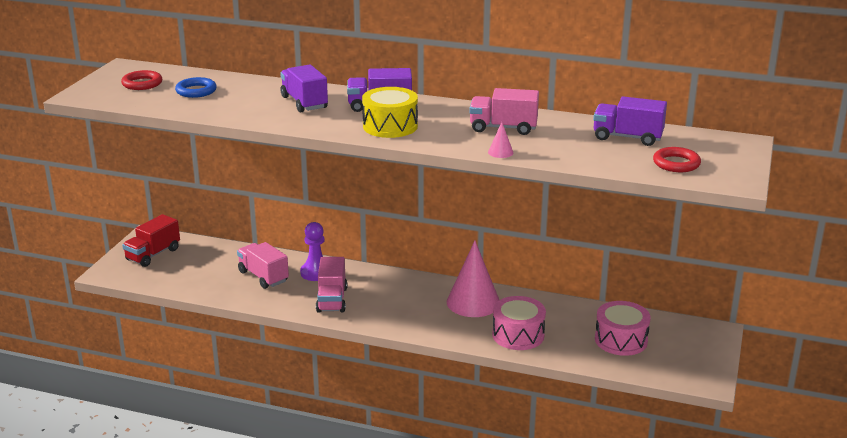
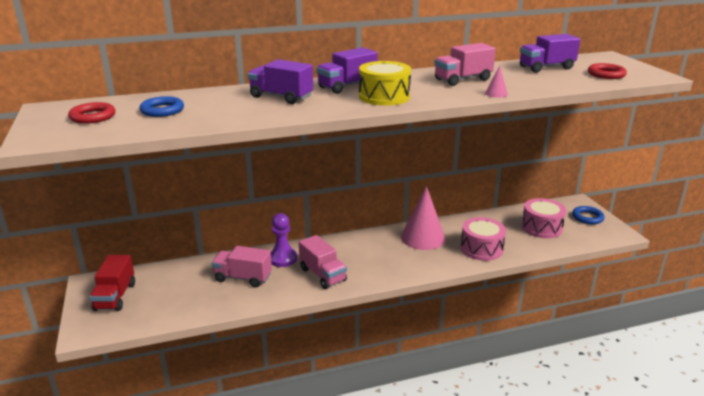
camera: 35 degrees left, 0 degrees up
none -> blue ring [572,206,605,224]

